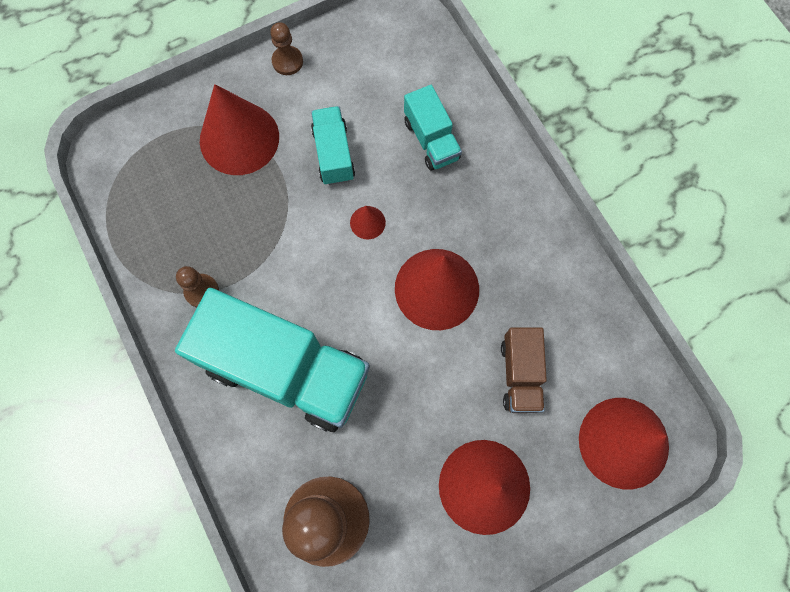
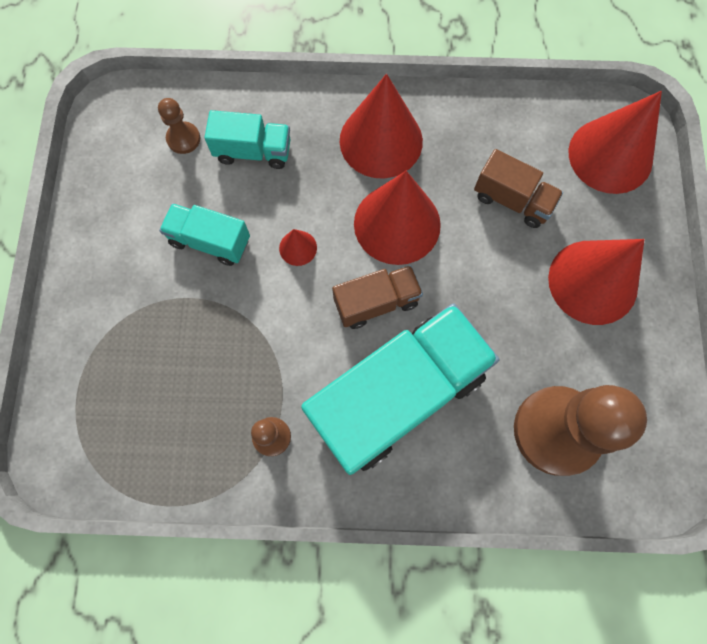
camera: 60 degrees left, 0 degrees up
red cone [200,84,279,175] -> red cone moved to [340,74,423,179]
brown pawn [270,22,303,75] -> brown pawn moved to [158,98,200,154]
none -> brown truck [332,265,423,329]

